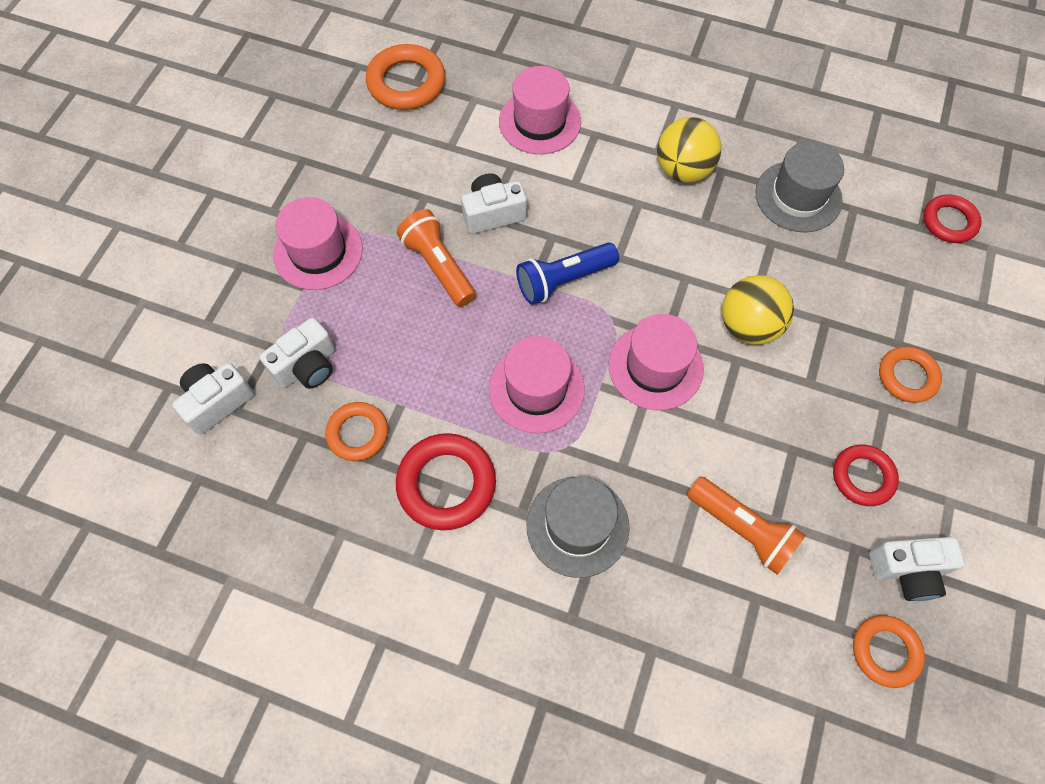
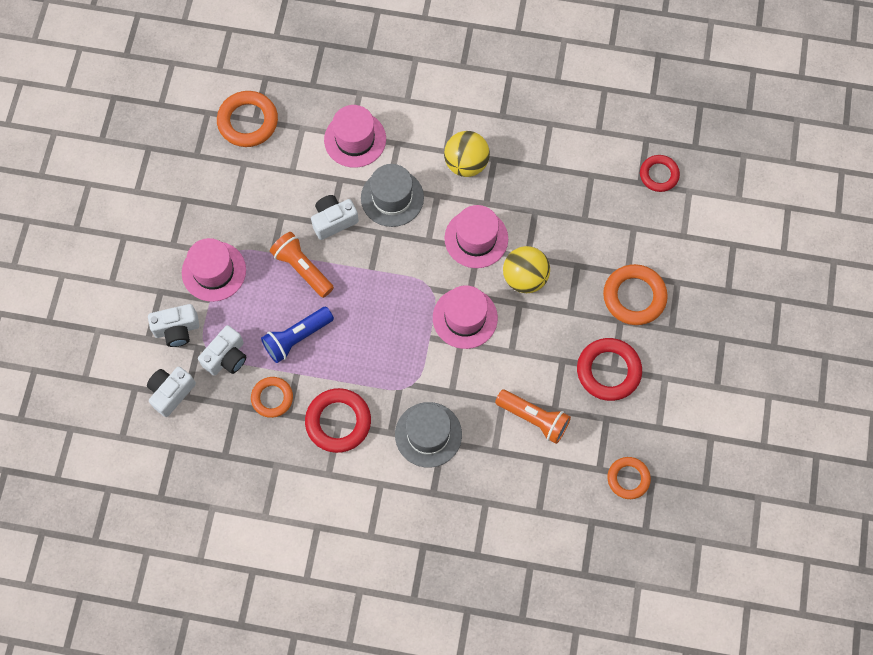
camera: 10 degrees left, 5 degrees up
pink hat [489,336,585,433] -> pink hat moved to [444,205,508,268]
blue flashlight [516,242,619,305] -> blue flashlight moved to [261,307,334,363]
grey hat [755,141,844,232] -> grey hat moved to [361,164,424,227]
red ring [833,445,899,506] -> red ring [577,338,642,401], size x1.55
white camera [869,537,965,601] -> white camera moved to [148,304,199,347]
orange ring [879,346,942,403] -> orange ring [603,264,668,325], size x1.55

